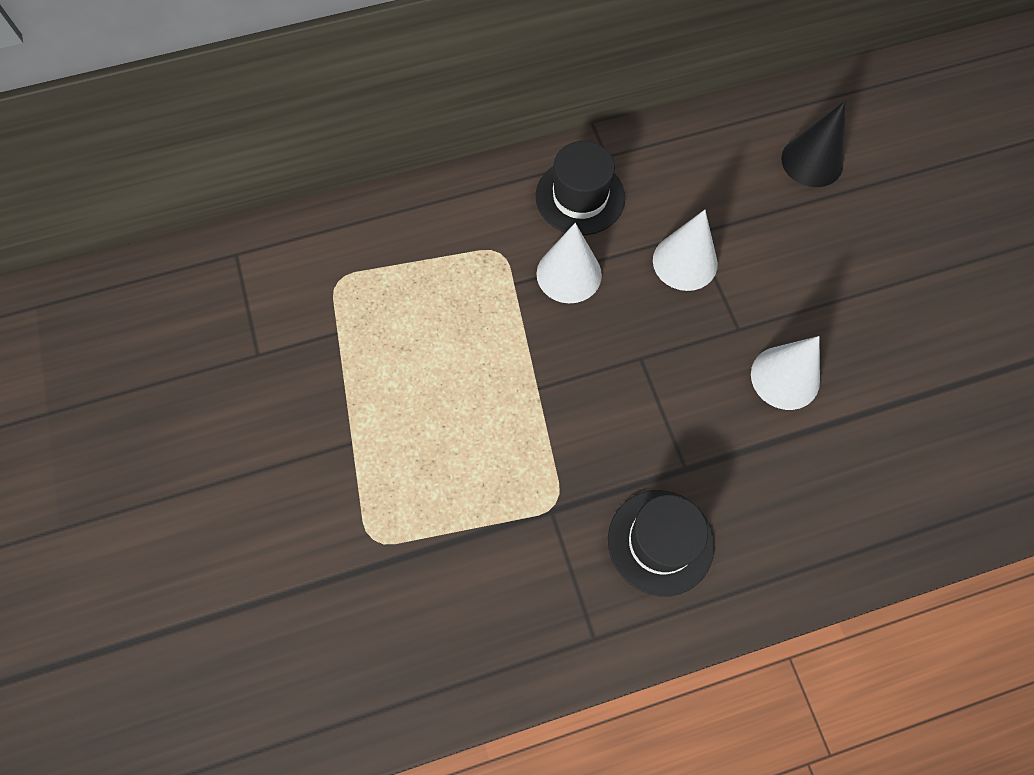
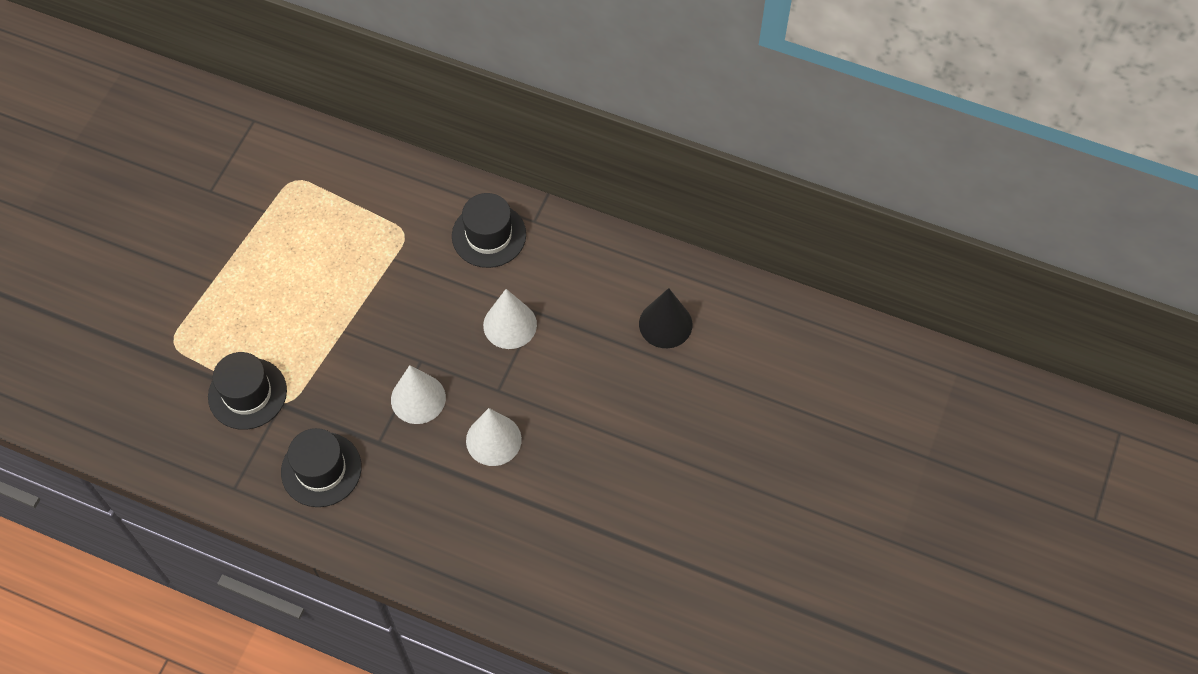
camera: 40 degrees right, 5 degrees down
white cone [536,223,602,303] -> white cone moved to [391,365,446,424]
none -> black hat [208,352,287,430]

